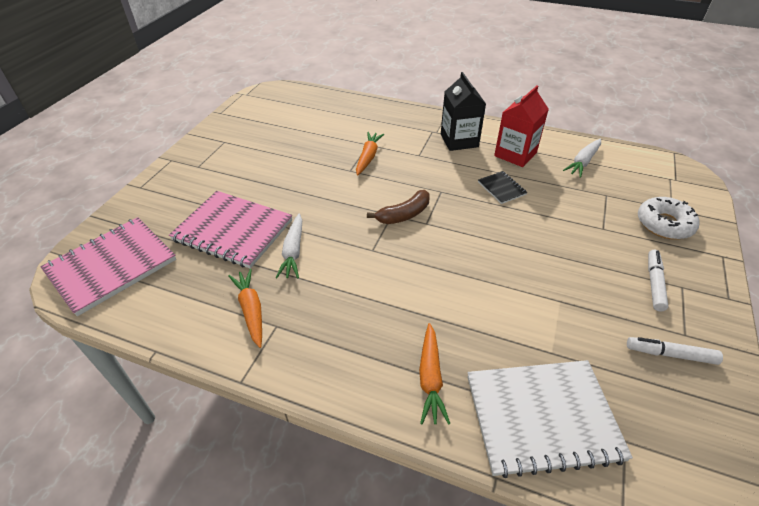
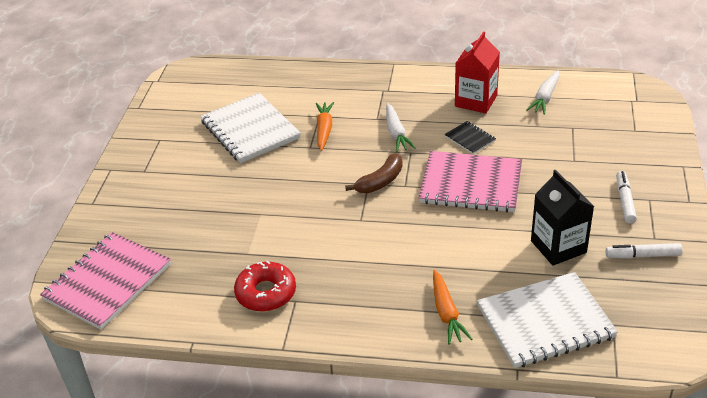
camera: 10 degrees left, 5 degrees down
pink notebook [169,191,292,269] -> pink notebook moved to [419,151,522,213]
orange carrot [228,269,262,348] -> red donut [234,260,296,312]
white carrot [276,214,302,278] -> white carrot moved to [386,103,416,152]
black carton [441,72,486,151] -> black carton moved to [531,169,594,266]
white donut [638,197,700,240] -> none
none -> white notebook [200,93,301,163]

